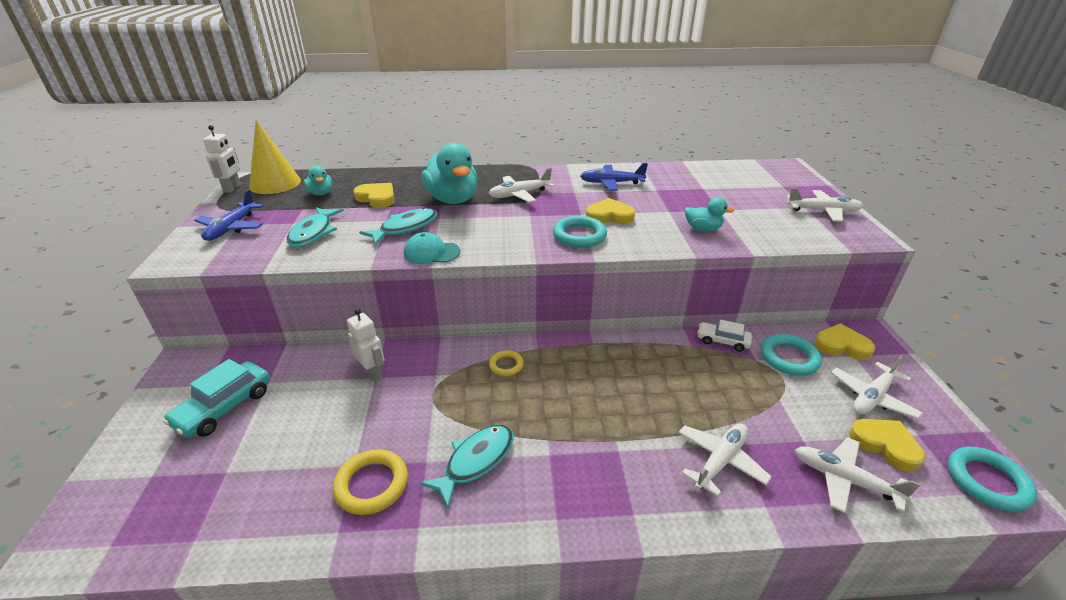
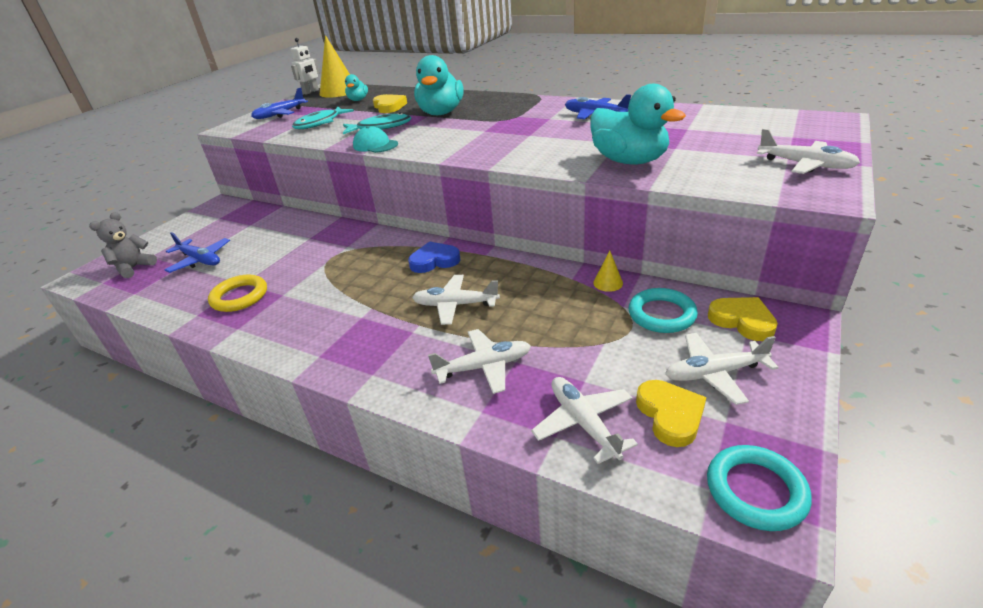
camera: 35 degrees right, 0 degrees up
turquoise car [163,359,270,438] -> none
white robot [347,308,384,382] -> none
turquoise fish [420,425,514,508] -> none
white plane [489,168,555,203] -> white plane moved to [412,275,500,325]
yellow ring [489,350,524,376] -> none
turquoise ring [553,216,607,248] -> none
yellow heart [586,198,635,224] -> none
turquoise duck [685,197,735,231] -> turquoise duck [591,84,686,164], size x1.95
white car [697,320,752,352] -> yellow cone [593,250,623,292]
none -> grey teddy bear [89,212,157,278]
none -> blue plane [165,232,230,273]
none -> blue heart [408,241,460,273]

